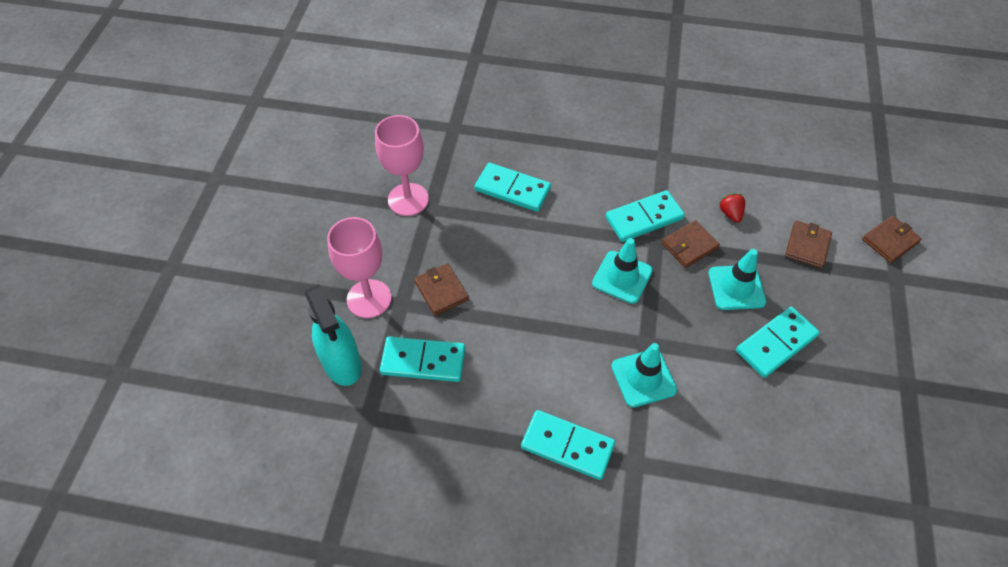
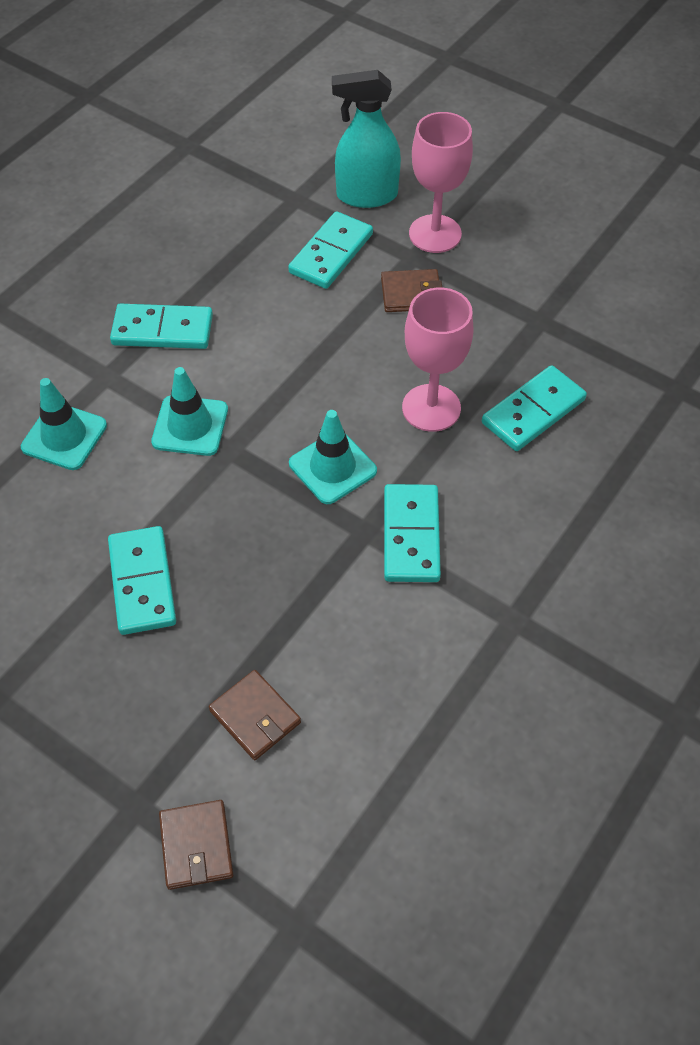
camera: 115 degrees right, 0 degrees up
pink goblet [375,115,429,216] -> pink goblet moved to [402,287,473,432]
turquoise domino [521,410,615,480] -> turquoise domino turned 45 degrees clockwise [110,304,213,349]
brown wallet [662,220,720,268] -> none
turquoise traffic cone [709,249,766,310] -> turquoise traffic cone moved to [21,378,107,470]
red strawberry [720,193,745,223] -> none

